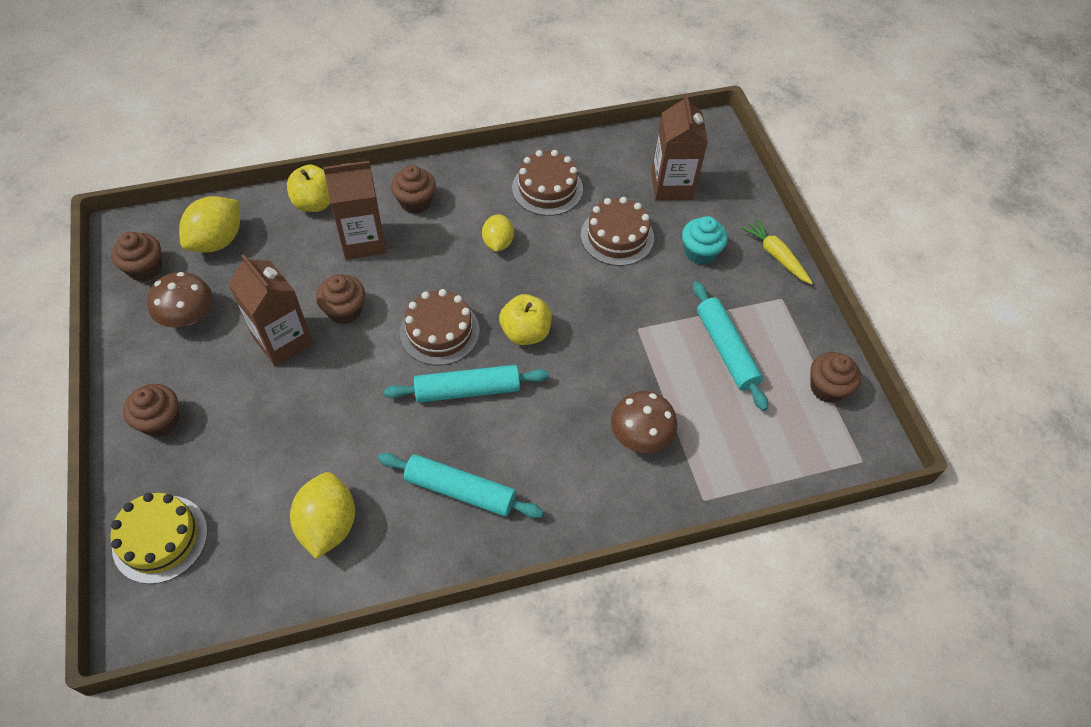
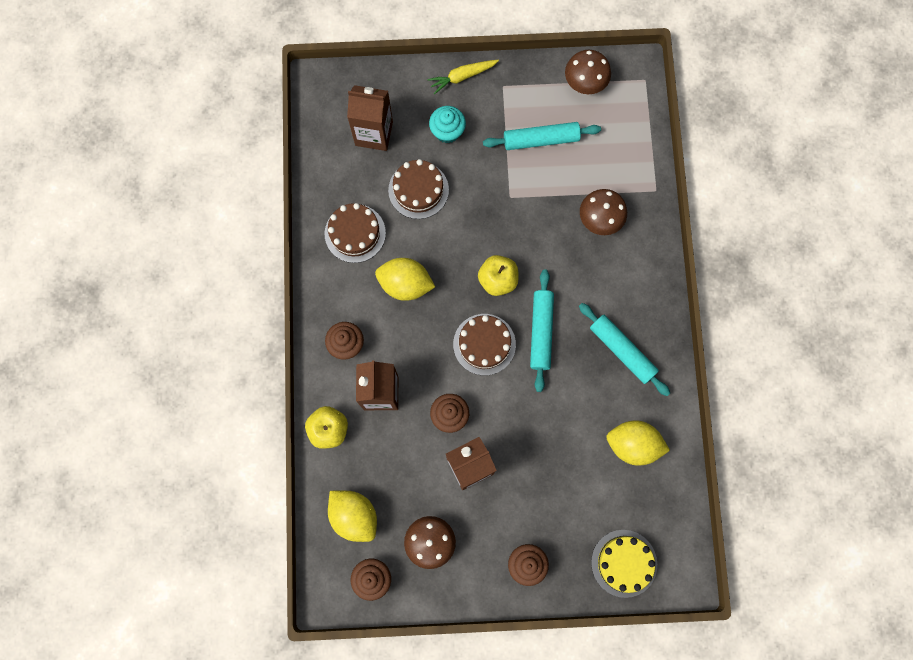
camera: 75 degrees left, 20 degrees up
turquoise rolling pin [378,453,543,518] -> turquoise rolling pin turned 75 degrees counterclockwise [579,303,670,396]
yellow lemon [482,214,514,252] -> yellow lemon [375,258,435,301], size x1.59
brown cupcake [810,352,861,403] -> brown mushroom [565,50,611,94]

